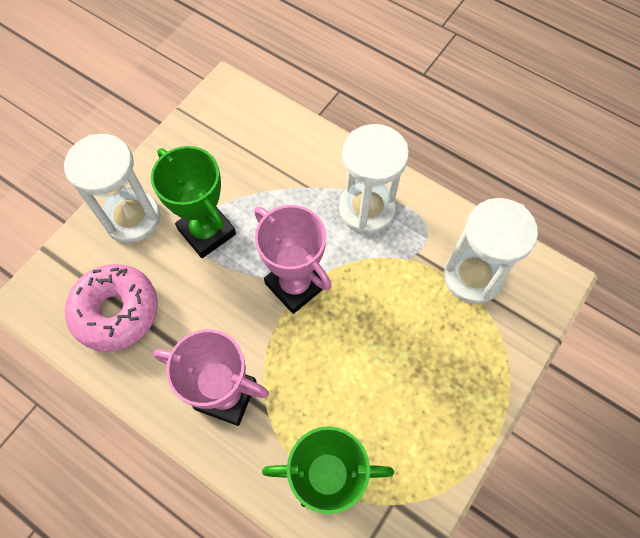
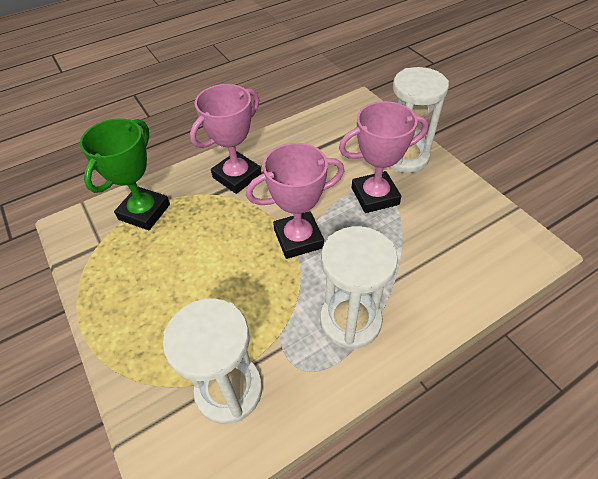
camera: 115 degrees right, 15 degrees down
pink donut [65,264,158,352] -> none
green trophy [151,146,236,258] -> pink trophy [339,101,428,213]

